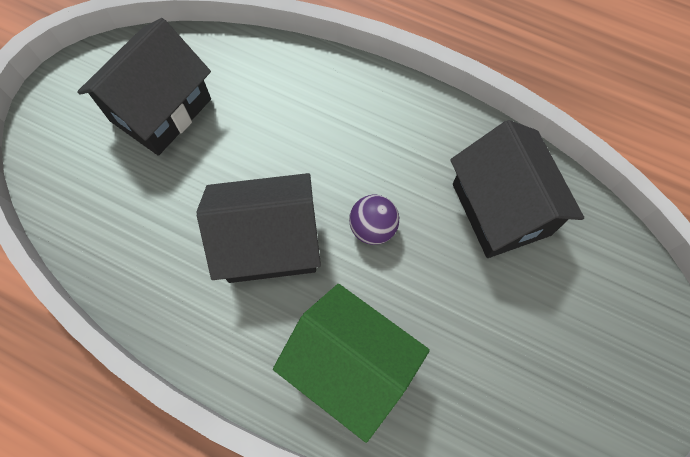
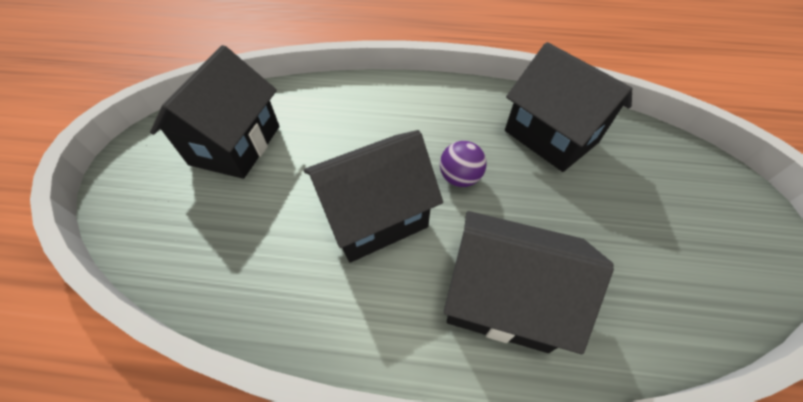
camera: 20 degrees left, 15 degrees down
green house [273,284,430,443] -> black house [444,211,614,354]

